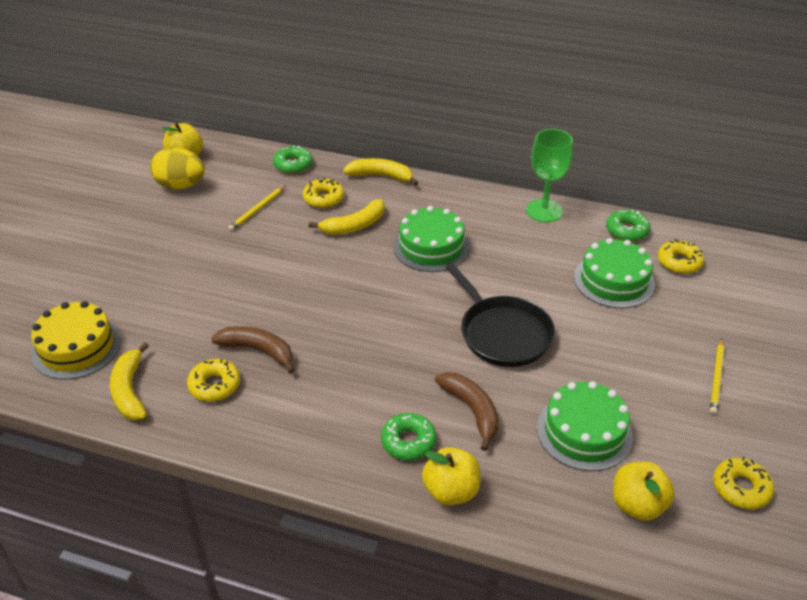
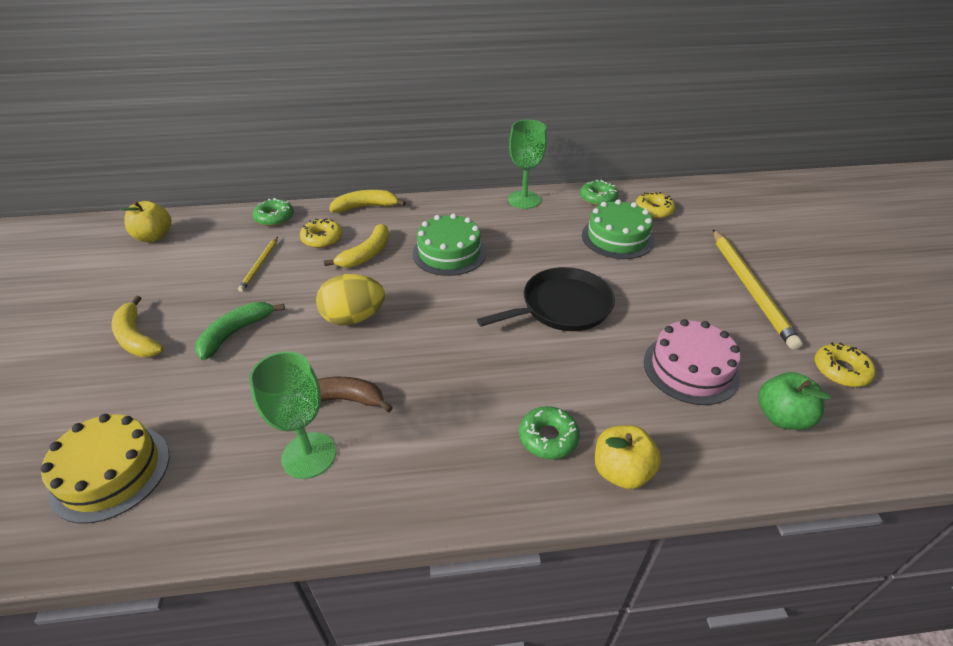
camera: 25 degrees left, 0 degrees up
yellow banana [110,342,149,420] -> yellow banana moved to [111,296,164,357]
yellow egg [150,147,205,189] -> yellow egg moved to [316,274,385,325]
yellow donut [187,359,240,402] -> green goblet [249,351,336,479]
brown banana [435,372,499,451] -> none
black pan [446,264,555,367] -> black pan turned 60 degrees counterclockwise [477,267,615,331]
green cake [537,381,633,471] -> pink cake [644,319,741,405]
yellow apple [613,462,675,521] -> green apple [758,372,831,430]
yellow pencil [710,338,724,414] -> yellow pencil [713,229,803,350], size x1.96
none -> green banana [195,302,285,360]

